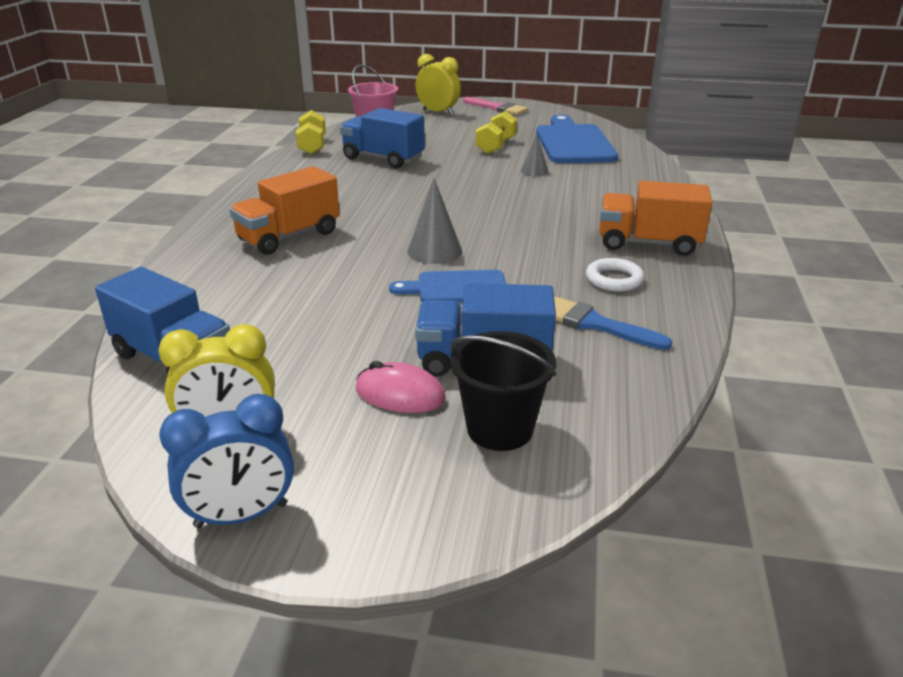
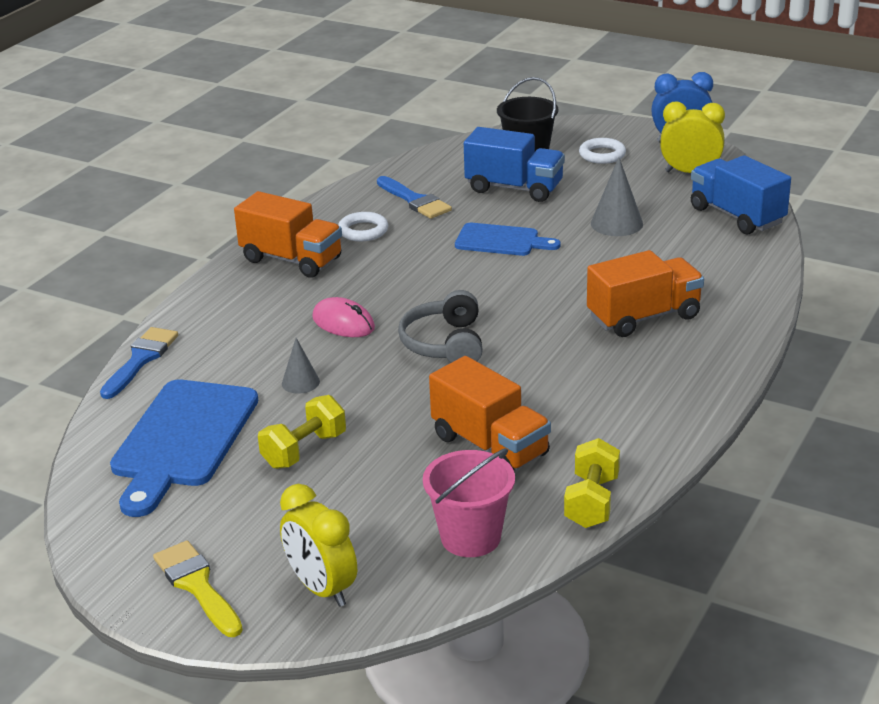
camera: 160 degrees left, 0 degrees up
blue truck [340,108,425,168] -> orange truck [429,356,551,470]
pink mouse [355,361,446,413] -> pink mouse moved to [312,297,375,337]
grey cone [407,178,462,264] -> grey cone moved to [591,157,643,236]
pink brush [463,97,528,115] -> yellow brush [153,540,243,637]
none -> blue brush [100,327,178,399]
none -> grey headphones [398,290,483,363]
none -> white ring [579,138,626,164]

